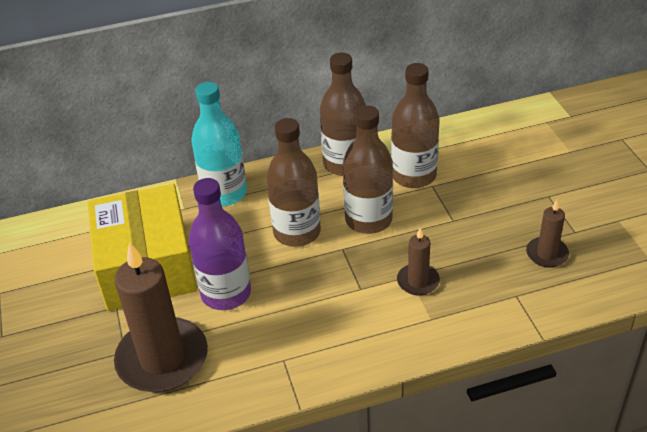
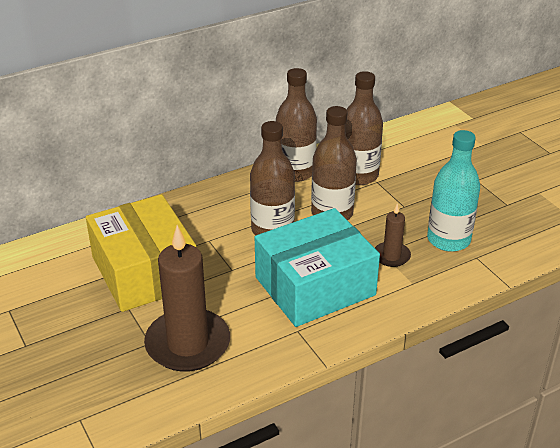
camera: 15 degrees left, 5 degrees down
purple bottle [189,178,251,310] -> none
turquoise bottle [191,82,247,206] -> turquoise bottle moved to [427,130,480,252]
brown candle [526,200,569,267] -> none
none -> turquoise box [255,208,380,327]

